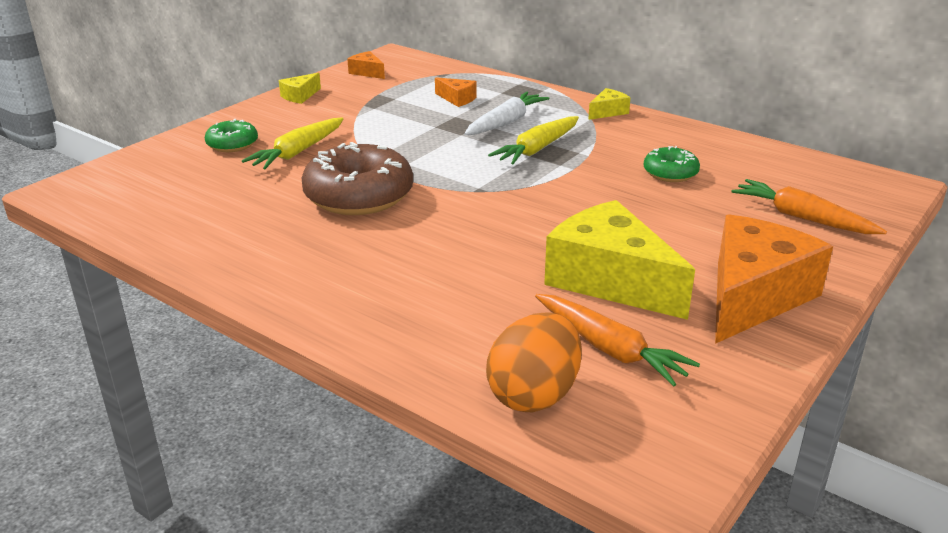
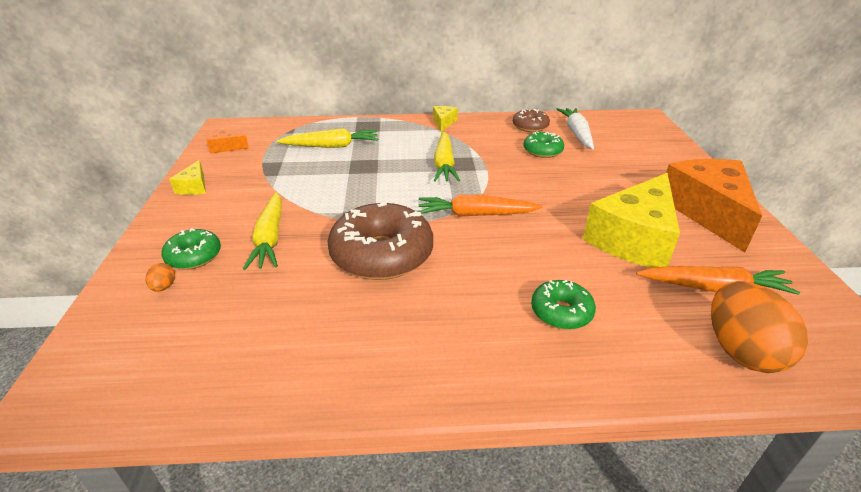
camera: 40 degrees left, 5 degrees up
orange cheese [435,77,477,107] -> yellow carrot [277,128,378,148]
white carrot [464,92,550,135] -> white carrot moved to [557,108,594,149]
yellow cheese [544,200,695,320] -> yellow cheese turned 60 degrees counterclockwise [583,173,680,268]
orange carrot [731,179,887,234] -> orange carrot moved to [419,194,543,217]
none -> orange egg [146,263,175,292]
none -> brown donut [513,108,550,132]
none -> green donut [531,280,596,330]

